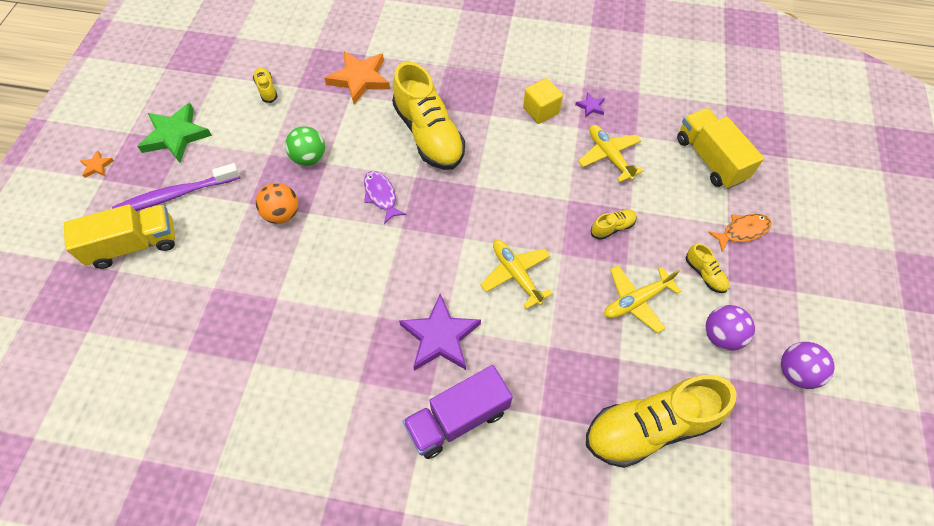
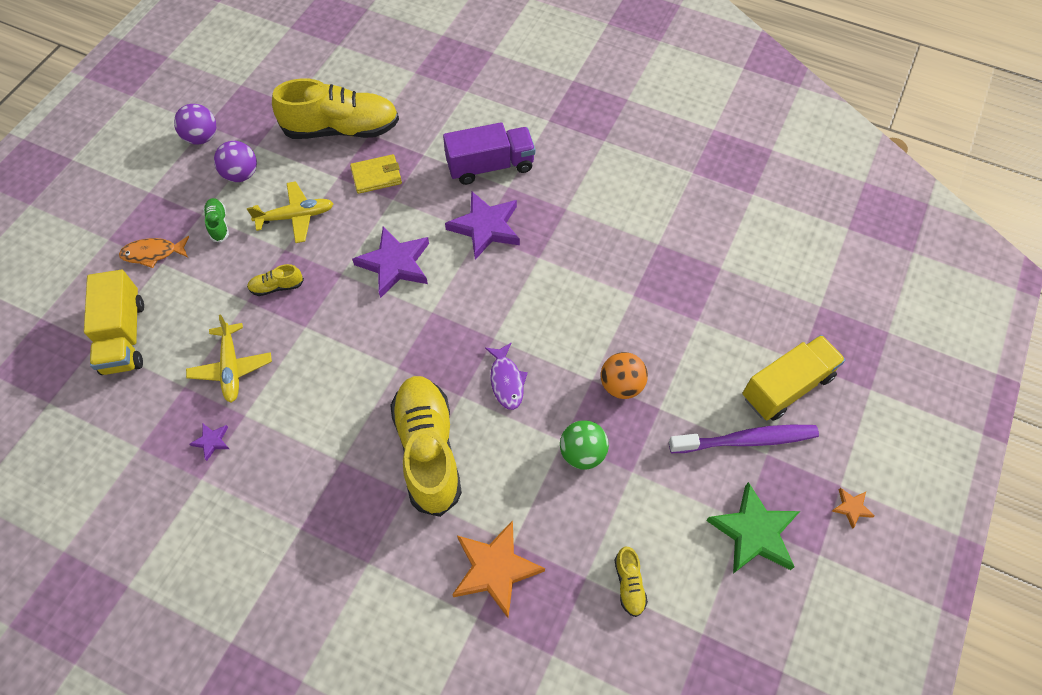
camera: 165 degrees left, 0 degrees up
yellow truck [64,204,175,269] -> yellow truck turned 150 degrees clockwise [742,335,845,421]
yellow plane [480,240,553,309] -> purple star [352,226,429,298]
yellow cube [523,78,563,124] -> none
yellow shoe [685,243,729,293] -> green shoe [203,198,229,243]
none -> yellow wallet [350,154,402,194]

